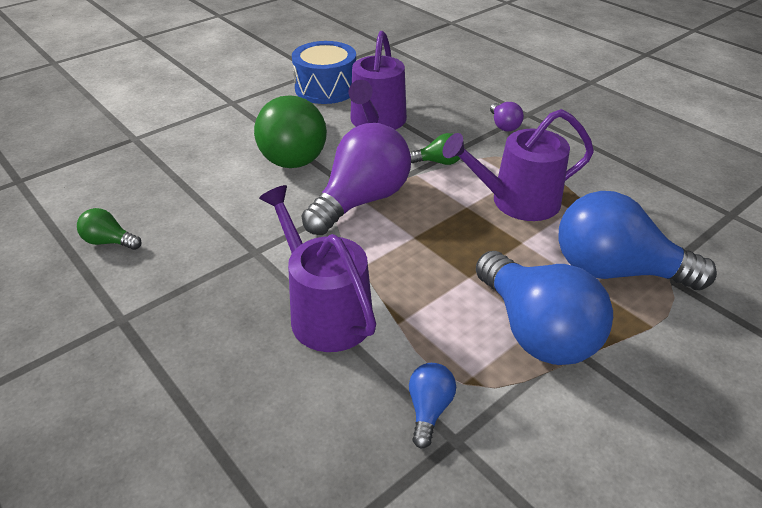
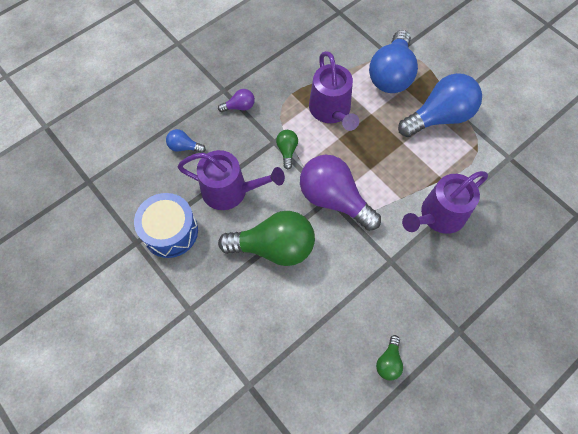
camera: 90 degrees left, 25 degrees up
blue light bulb [409,363,456,449] -> blue light bulb moved to [166,129,206,153]

